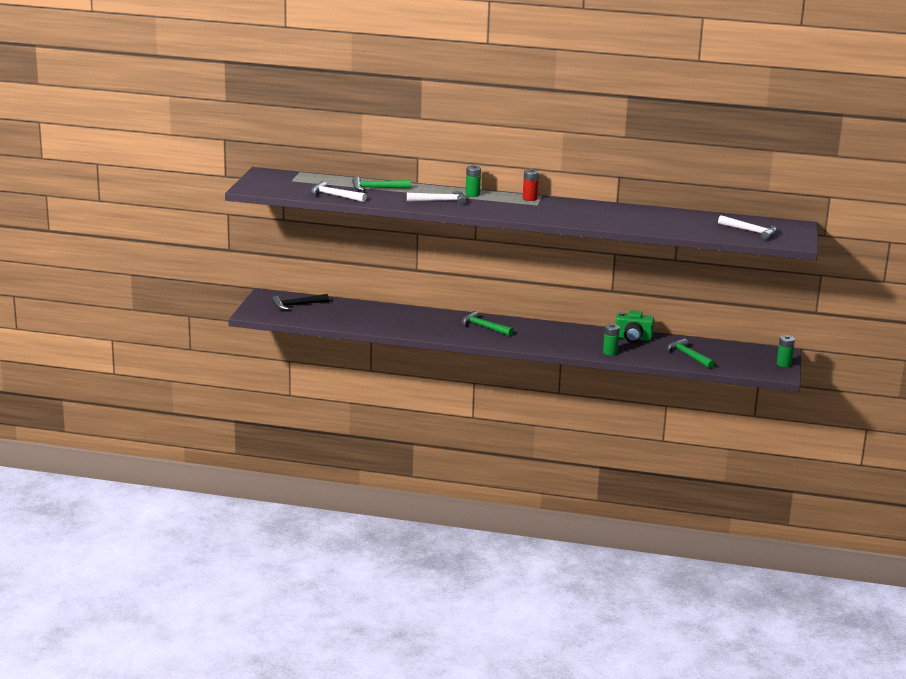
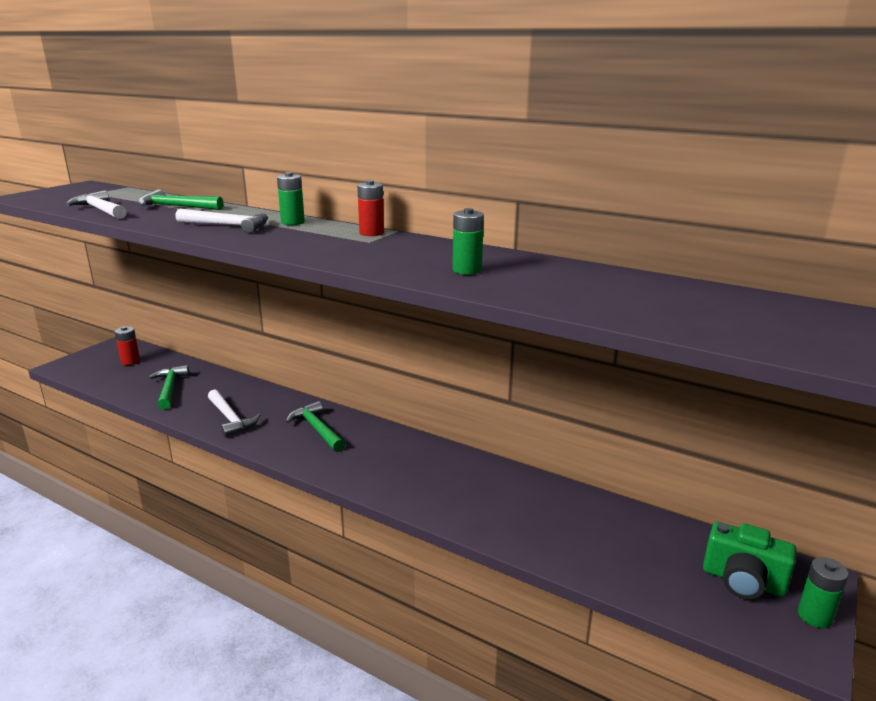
camera: 20 degrees right, 0 degrees up
black hammer [272,294,329,310] -> red battery [115,326,140,365]
green battery [603,324,620,356] -> green battery moved to [453,208,484,275]
green camera [615,310,654,343] -> green camera moved to [703,522,797,599]
green hammer [667,338,715,369] -> green hammer moved to [149,365,189,410]
white hammer [718,215,777,240] -> white hammer moved to [208,389,261,437]

